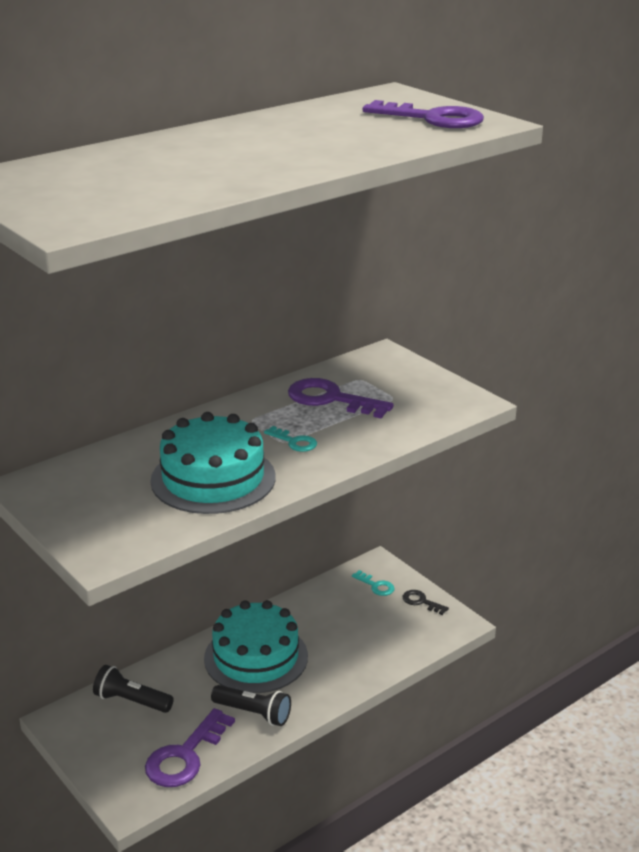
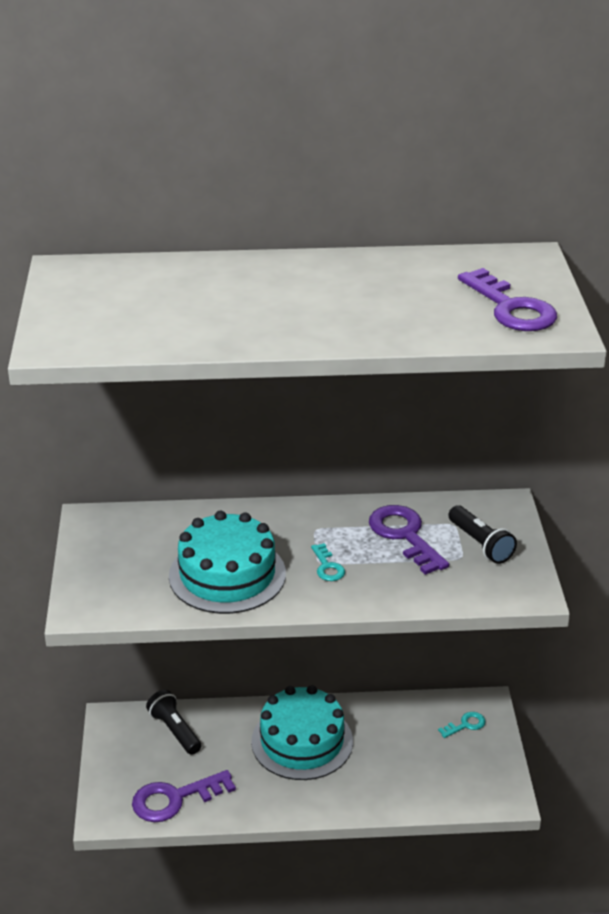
camera: 35 degrees right, 5 degrees up
black flashlight [211,685,291,726] -> black flashlight moved to [448,505,517,564]
turquoise key [352,570,395,596] -> turquoise key turned 105 degrees counterclockwise [438,712,486,738]
black key [403,590,449,615] -> none

